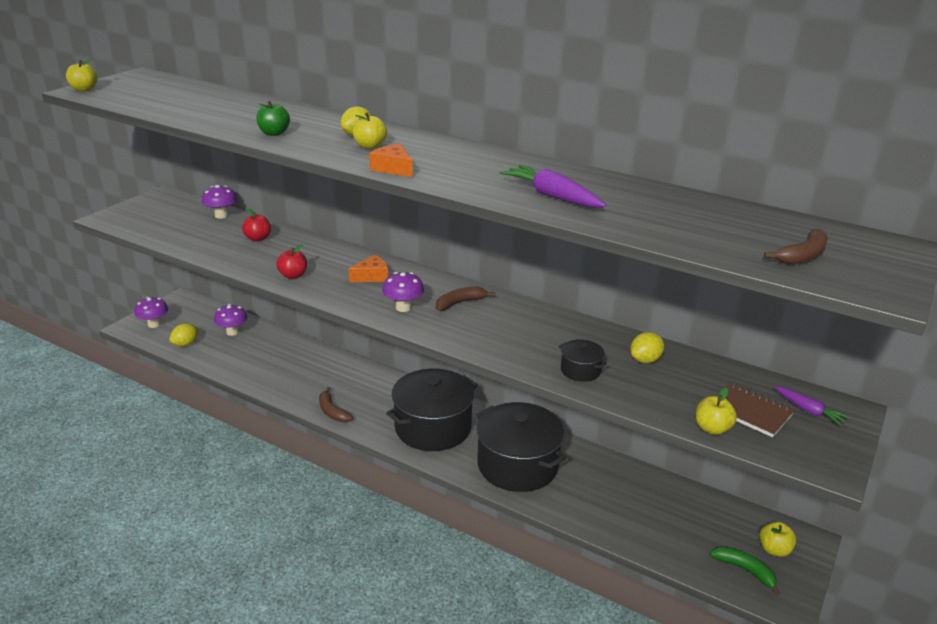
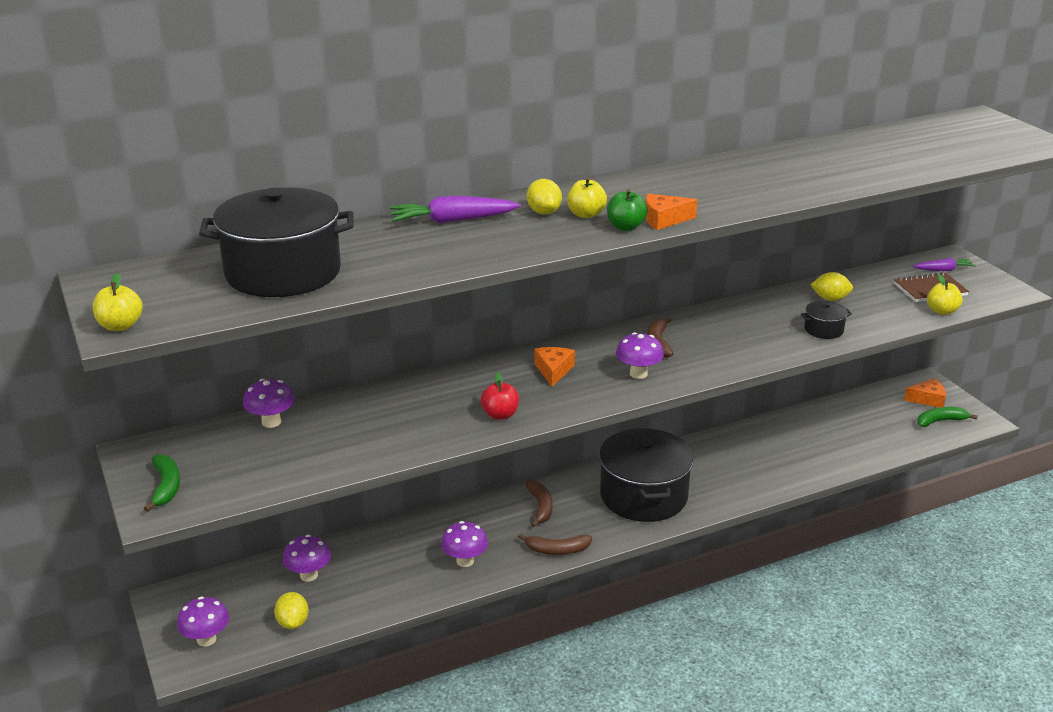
camera: 55 degrees left, 0 degrees up
red apple [242,208,271,241] -> none
green apple [256,101,290,136] -> green apple moved to [607,189,648,231]
black pot [476,402,566,492] -> black pot moved to [199,187,354,297]
purple carrot [500,165,606,208] -> purple carrot moved to [389,196,521,224]
yellow lemon [630,332,664,363] -> yellow lemon turned 75 degrees counterclockwise [811,272,853,301]
yellow apple [759,522,796,557] -> orange cheese [904,378,946,408]
brown banana [764,228,828,265] -> brown banana moved to [525,480,553,527]
none -> green banana [144,454,180,512]
none -> purple mushroom [441,521,488,567]

